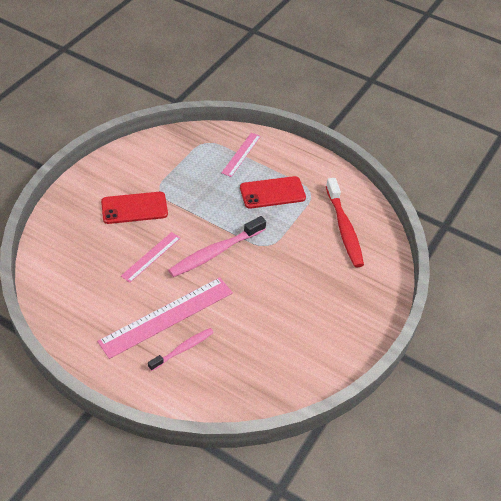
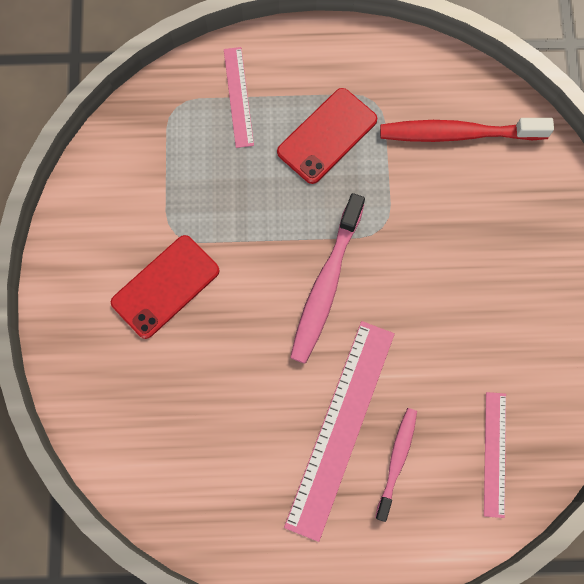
camera: 30 degrees left, 25 degrees up
pink ruler [121,232,180,283] -> pink ruler moved to [484,392,506,518]
red toothbrush [326,178,364,267] -> red toothbrush turned 135 degrees clockwise [380,118,554,142]

